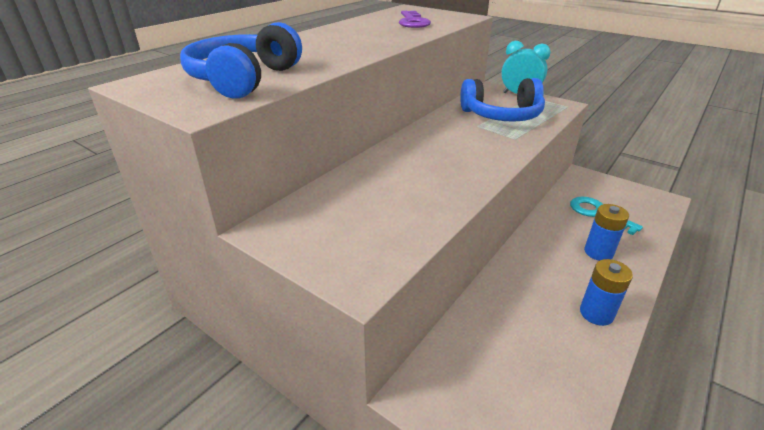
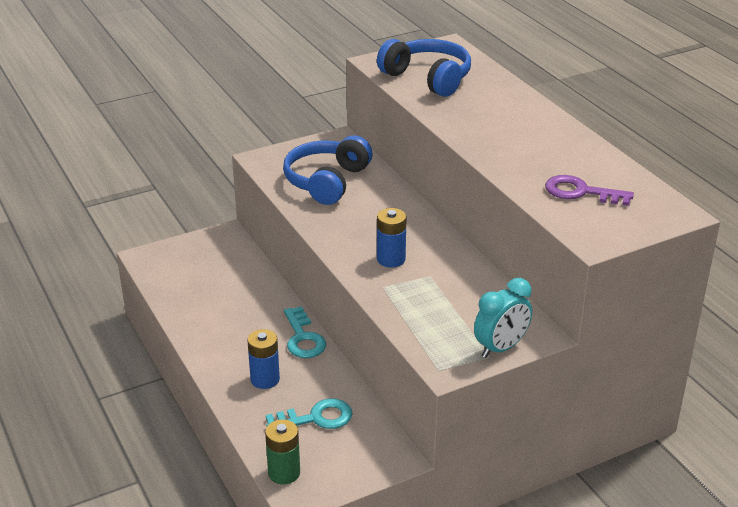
camera: 115 degrees right, 0 degrees up
blue headphones [460,78,545,122] -> blue headphones moved to [283,135,372,205]
blue battery [580,259,633,326] -> blue battery moved to [377,208,407,268]
none -> green battery [265,419,300,484]
none -> turquoise key [284,306,326,358]

